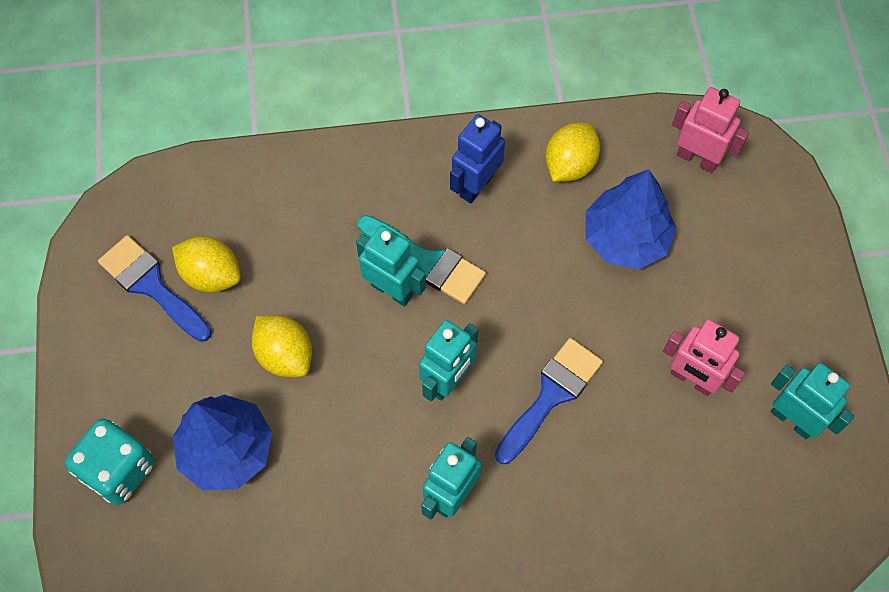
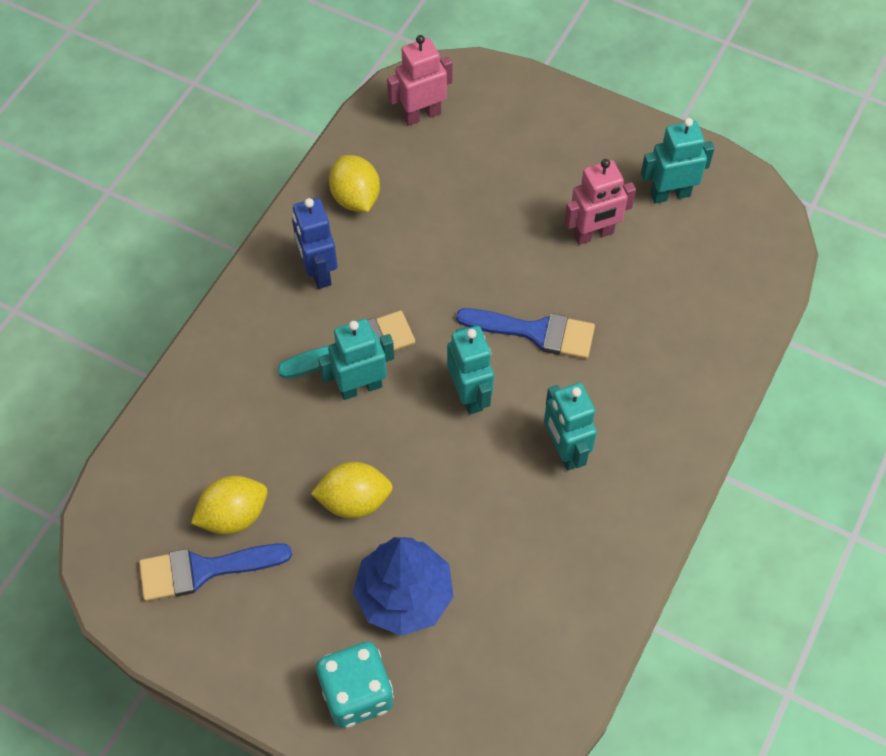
camera: 55 degrees left, 5 degrees down
blue brush [495,338,603,464] -> blue brush turned 120 degrees clockwise [456,308,595,359]
blue tree [586,169,677,269] -> none

